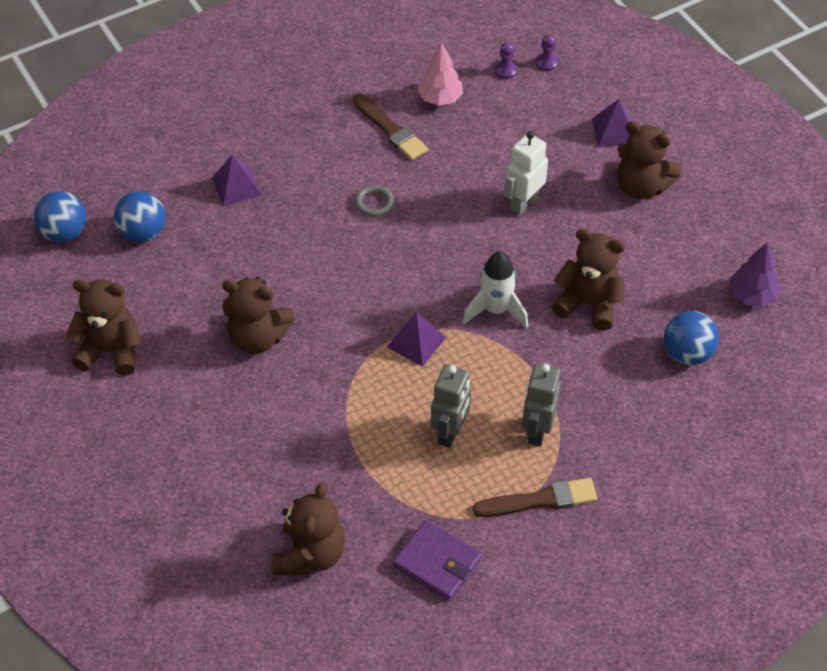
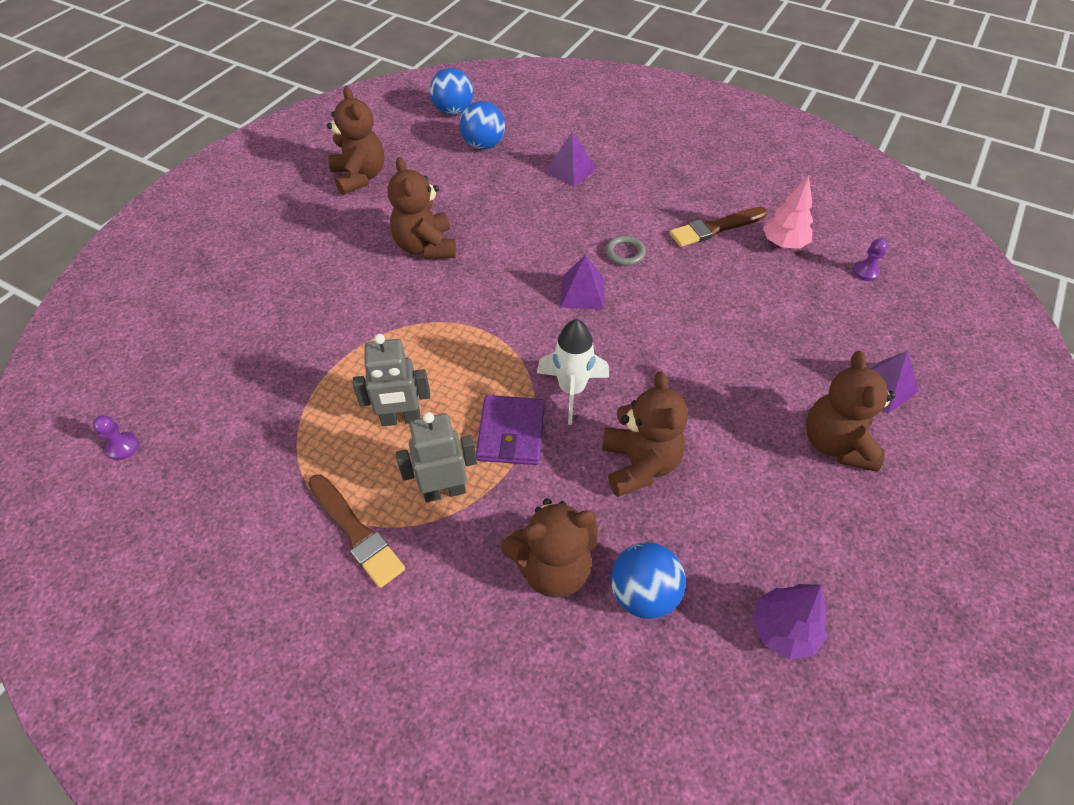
camera: 60 degrees right, 0 degrees up
brown teddy bear [273,482,345,575] -> brown teddy bear moved to [501,498,598,598]
brown brush [353,93,428,160] -> brown brush turned 45 degrees clockwise [669,207,768,247]
purple pyramid [387,312,446,367] -> purple pyramid moved to [560,255,604,310]
purple wallet [393,520,482,601] -> purple wallet moved to [476,395,545,465]
white robot [504,131,548,215] -> none
purple pawn [536,34,558,71] -> purple pawn moved to [93,415,139,460]

